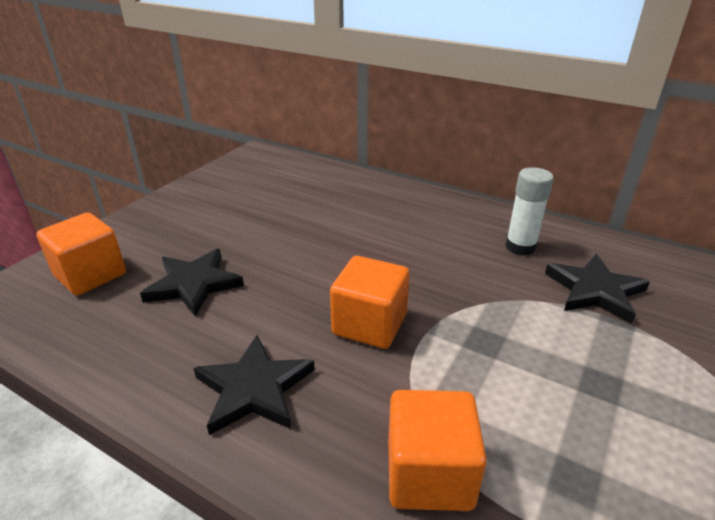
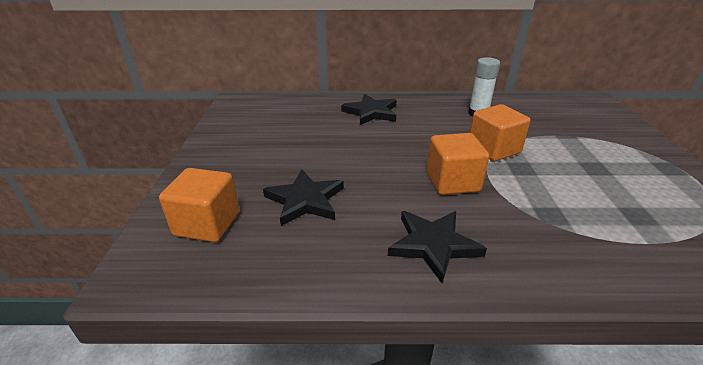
camera: 30 degrees left, 0 degrees up
orange cube [388,390,487,511] -> orange cube moved to [470,104,531,161]
black star [545,254,650,324] -> black star moved to [341,94,396,125]

